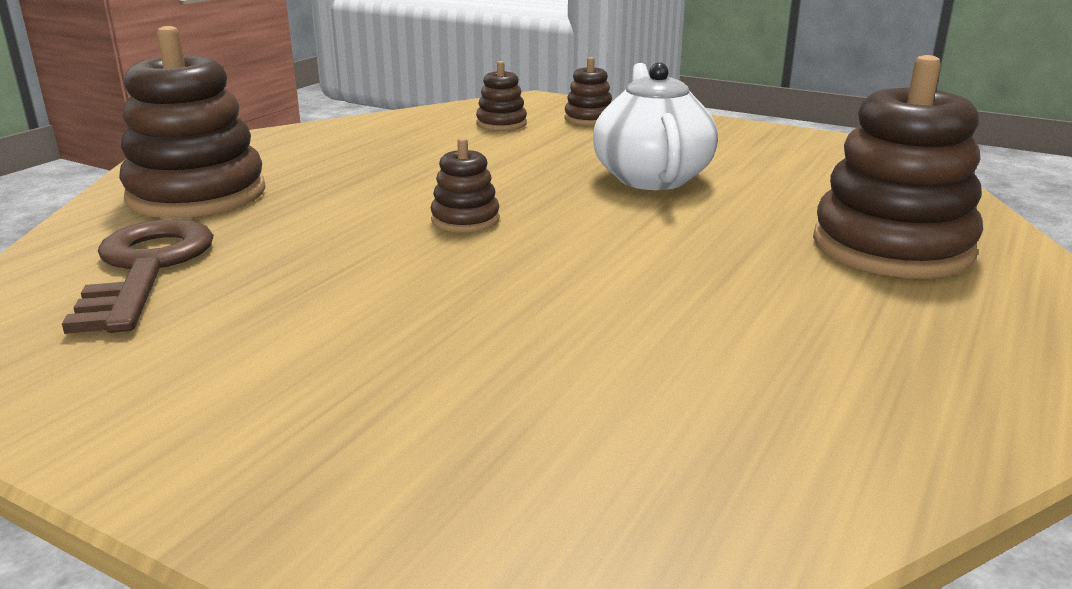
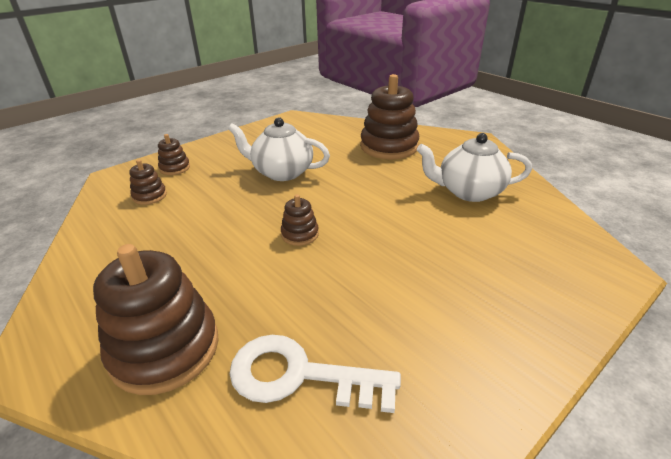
camera: 70 degrees left, 10 degrees up
brown key [62,219,214,334] -> white key [230,335,401,413]
none -> white teapot [417,133,532,202]

